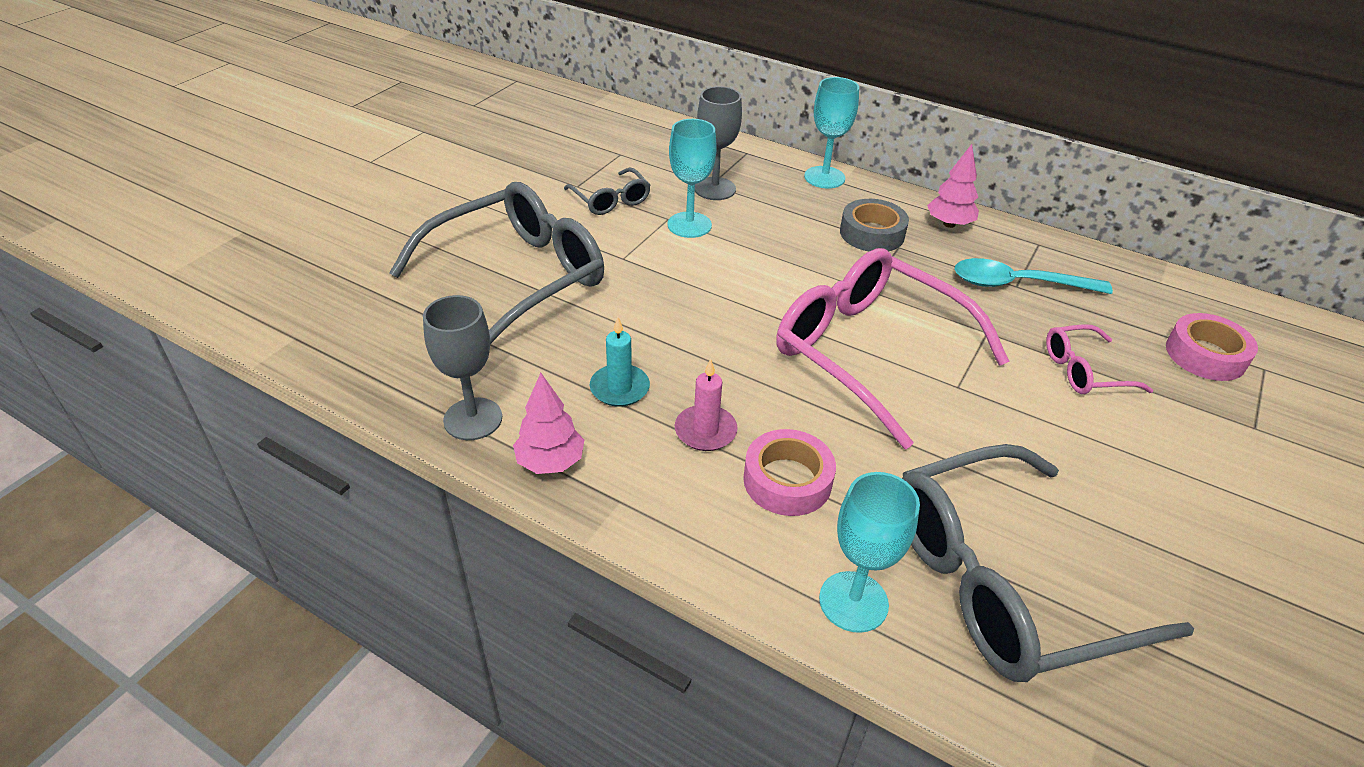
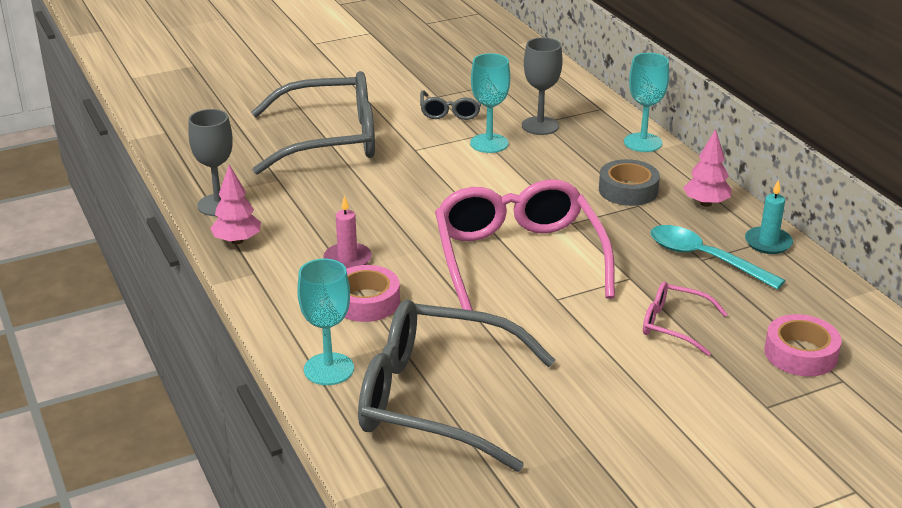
camera: 35 degrees right, 10 degrees down
turquoise candle [590,317,650,407] -> turquoise candle moved to [745,180,793,254]

